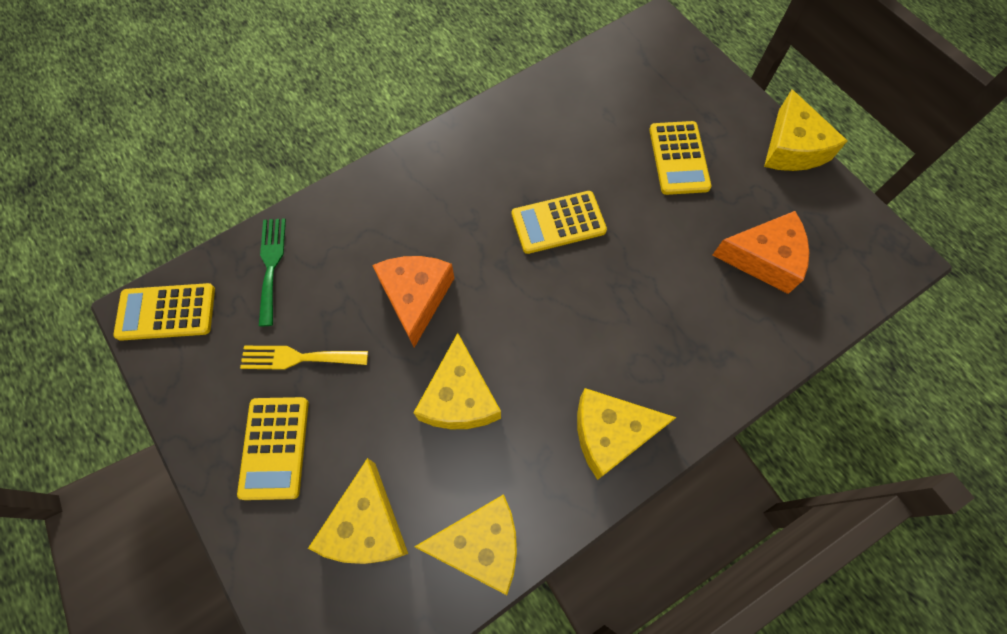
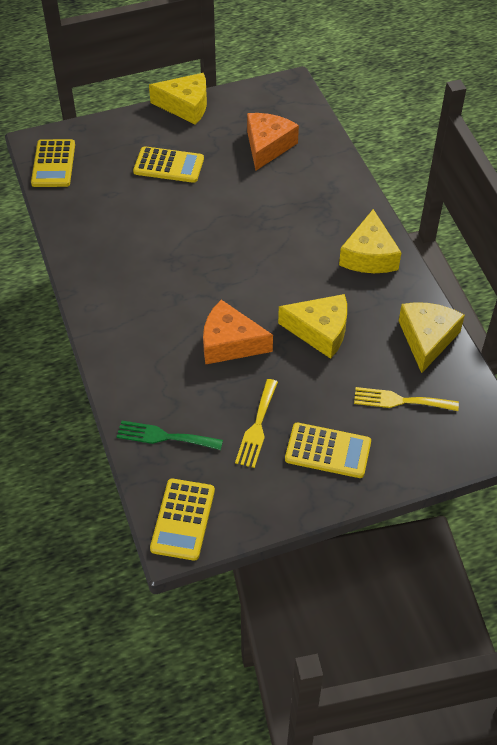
camera: 75 degrees left, 15 degrees down
yellow cheese [308,458,408,564] -> yellow fork [354,387,459,411]
yellow calculator [512,191,607,254] -> yellow calculator moved to [31,139,75,187]

